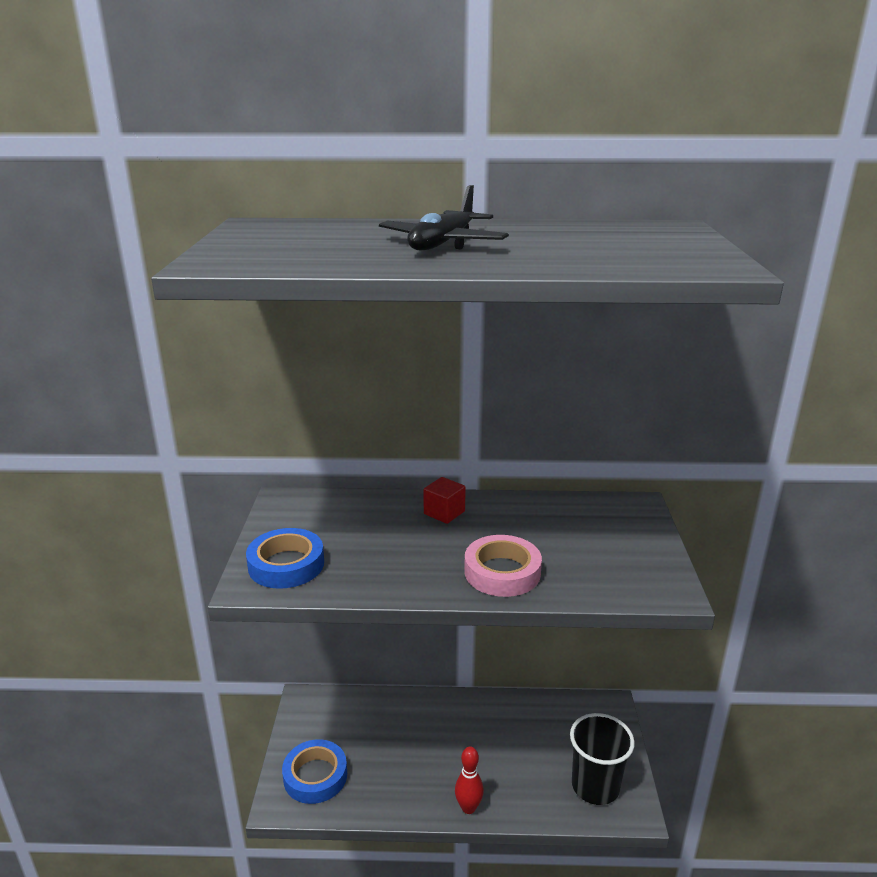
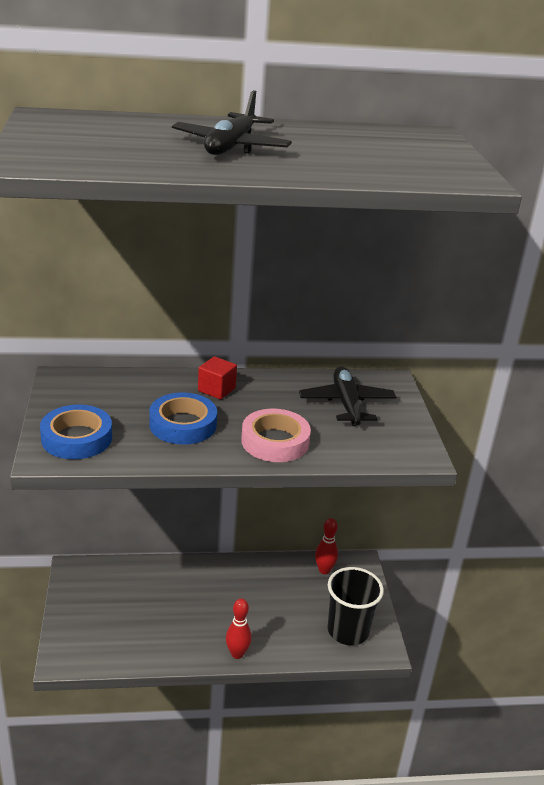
camera: 10 degrees left, 5 degrees up
blue tape [282,739,347,804] -> blue tape moved to [149,393,217,445]
none -> black plane [299,366,396,426]
none -> red bowling pin [315,518,338,574]

